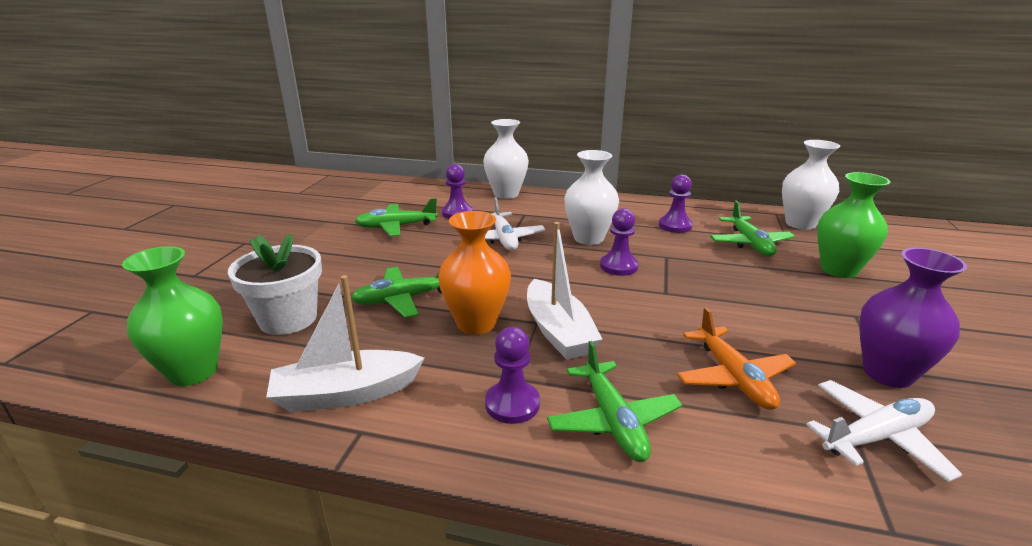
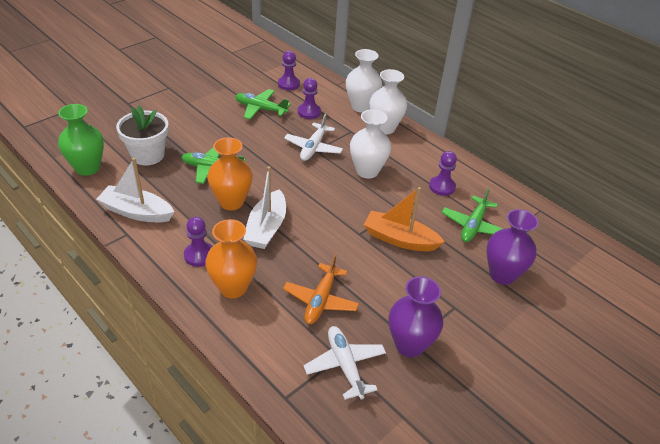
camera: 30 degrees right, 15 degrees up
green plane [547,341,682,462] -> orange vase [205,219,257,298]
purple pawn [600,208,638,276] -> purple pawn moved to [278,51,300,91]
white vase [782,140,840,230] -> white vase moved to [369,69,407,135]
white plane [806,380,962,482] -> white plane turned 120 degrees counterclockwise [304,326,386,400]
green vase [817,172,890,278] -> purple vase [486,209,539,285]
none -> orange boat [364,187,445,251]

